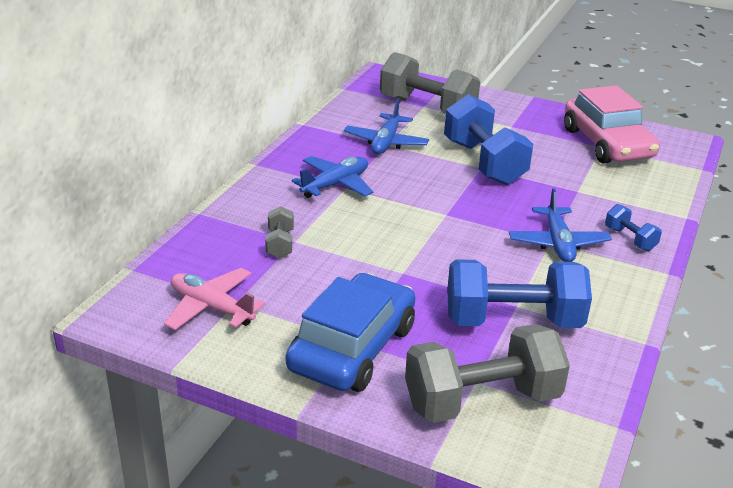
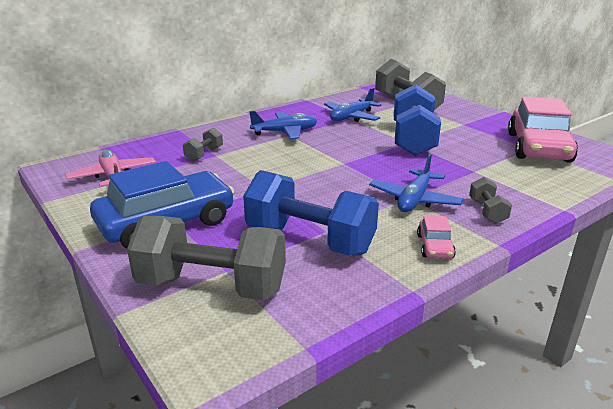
camera: 30 degrees right, 5 degrees down
blue dumbbell [605,204,662,251] -> grey dumbbell [469,177,512,224]
none -> pink car [417,216,456,259]

